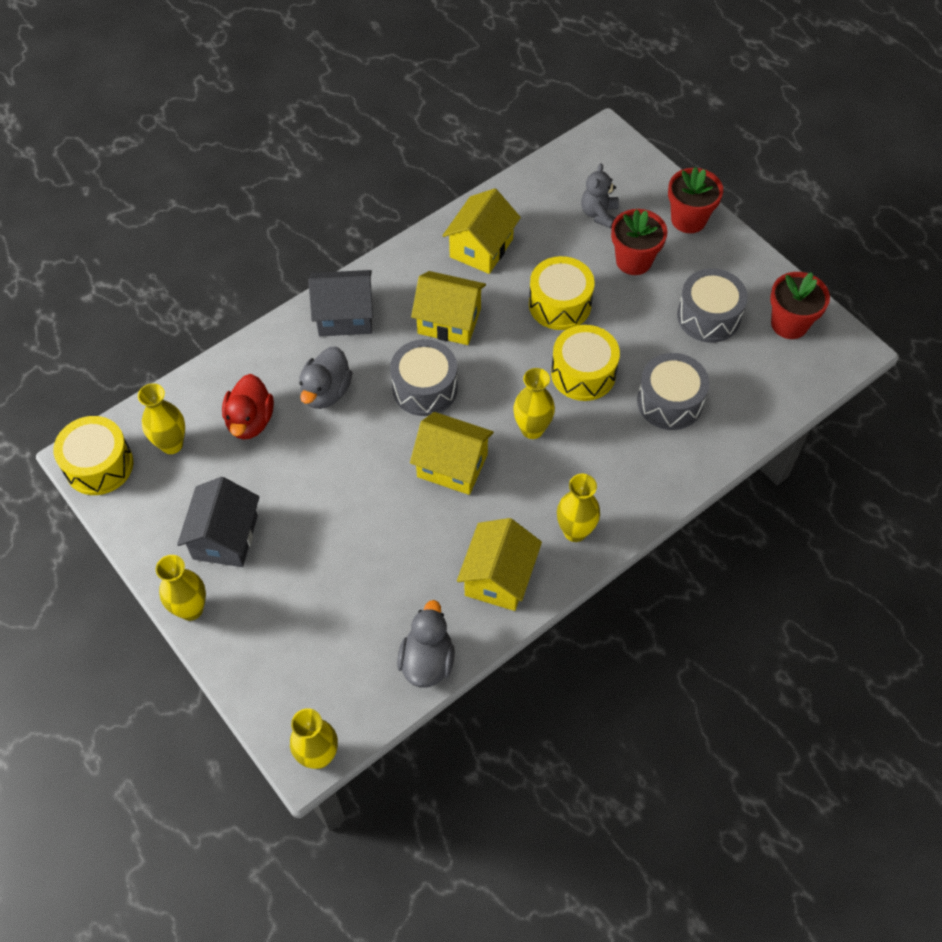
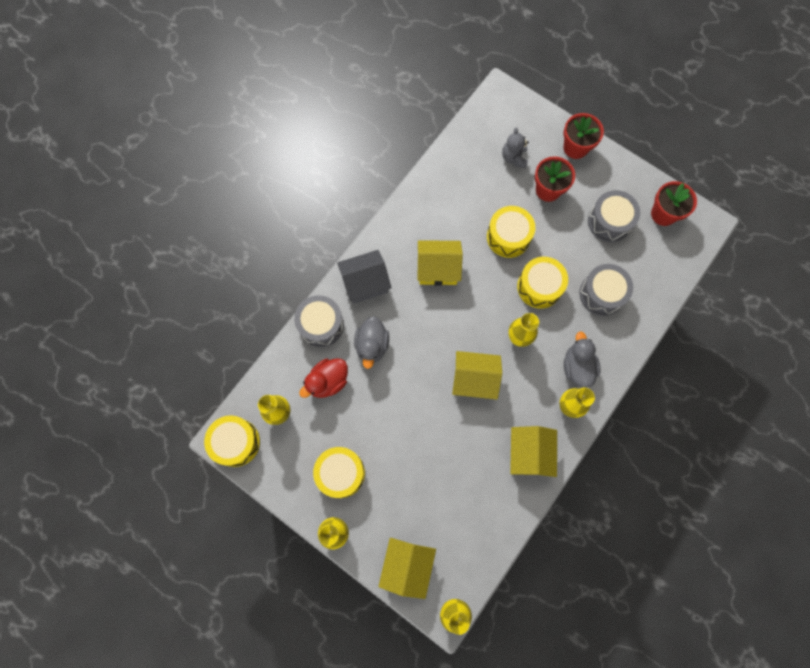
camera: 15 degrees left, 15 degrees up
grey house [177,477,260,567] -> yellow drum [313,447,365,498]
red duck [222,374,274,440] -> red duck turned 60 degrees clockwise [299,359,348,398]
grey drum [390,339,458,416] -> grey drum moved to [294,295,344,347]
grey duck [397,600,455,688] -> grey duck moved to [564,331,601,388]
yellow house [442,188,521,274] -> yellow house moved to [378,538,436,599]

